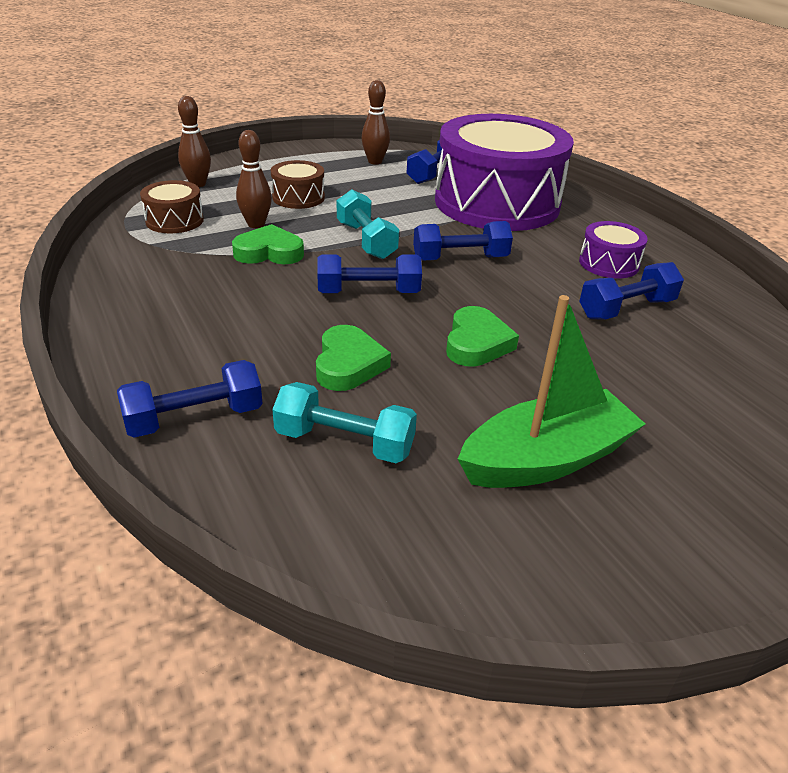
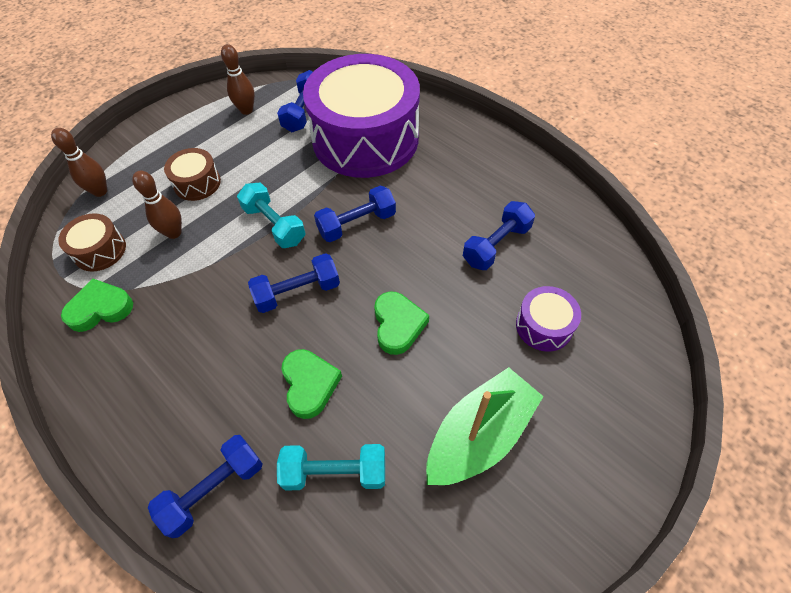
camera: 15 degrees left, 20 degrees up
green heart [232,224,304,264] -> green heart moved to [61,279,133,332]
purple drum [579,221,648,279] -> purple drum moved to [516,286,581,352]

